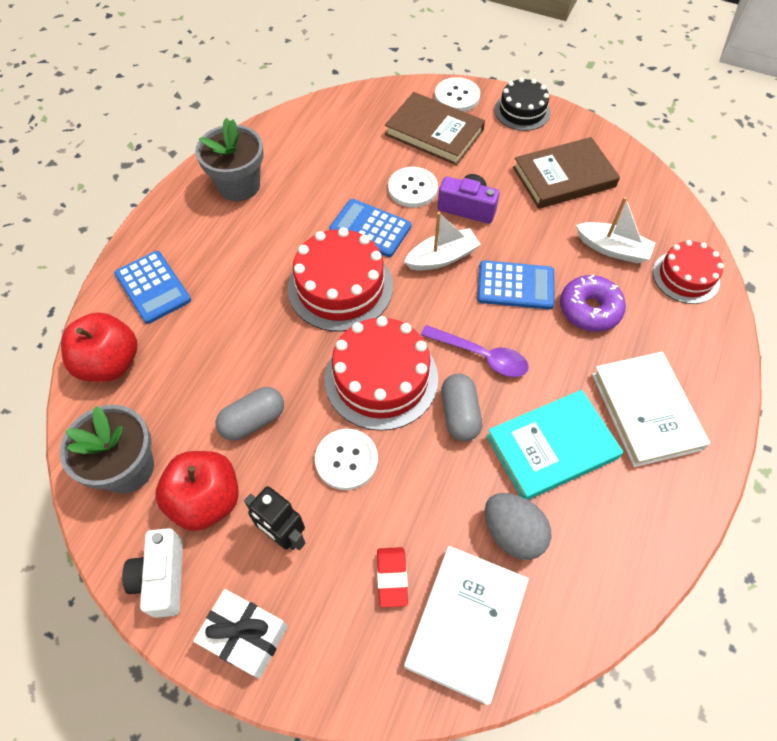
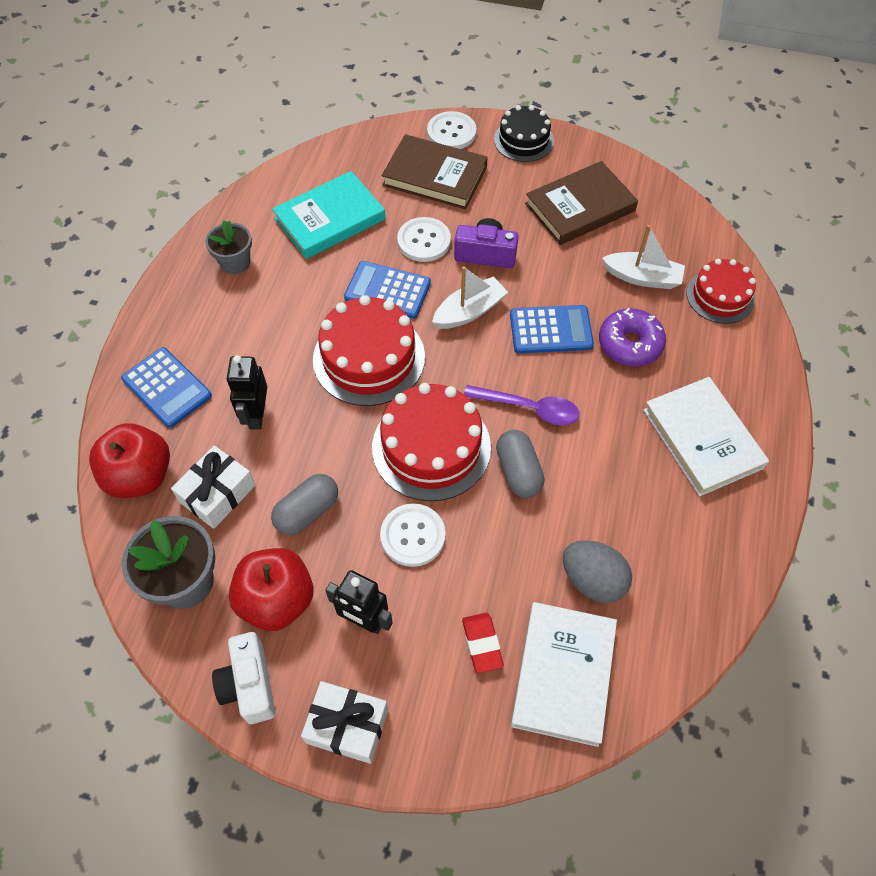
camera: 10 degrees left, 0 degrees up
grey flower pot [195,118,263,201] -> grey flower pot [206,220,252,274], size x0.64
turquoise book [487,390,623,500] -> turquoise book moved to [272,171,385,259]
none -> white gift [171,445,255,529]
none -> black robot [227,355,267,430]

